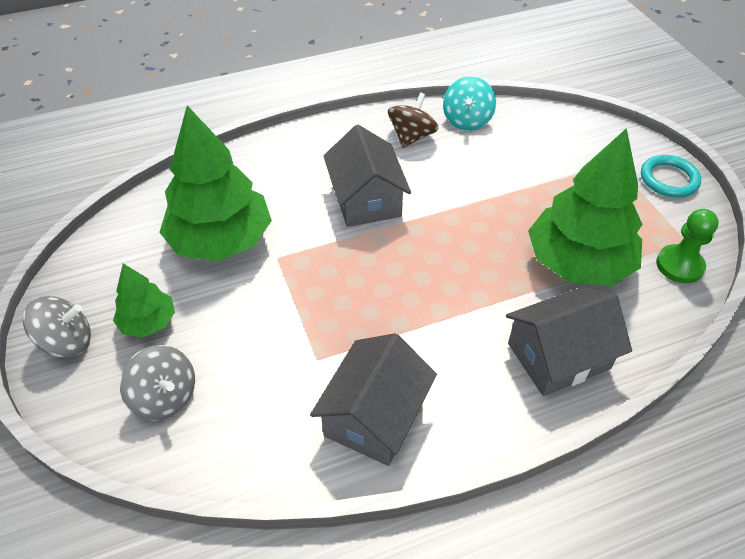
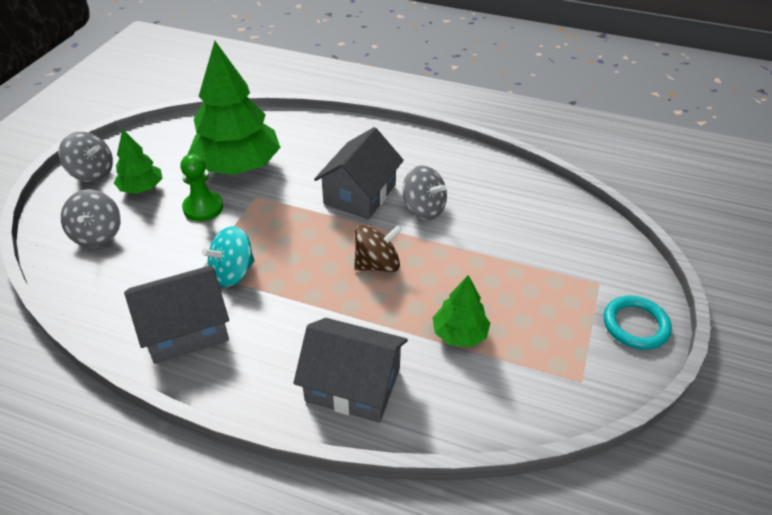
camera: 40 degrees right, 5 degrees down
brown spinning top [388,92,439,148] -> brown spinning top moved to [354,225,402,272]
turquoise spinning top [443,76,496,131] -> turquoise spinning top moved to [202,226,255,287]
green tree [528,128,643,286] -> green tree [433,275,490,347], size x0.51
green pawn [656,209,719,283] -> green pawn moved to [180,154,223,221]
none -> grey spinning top [403,165,447,220]

